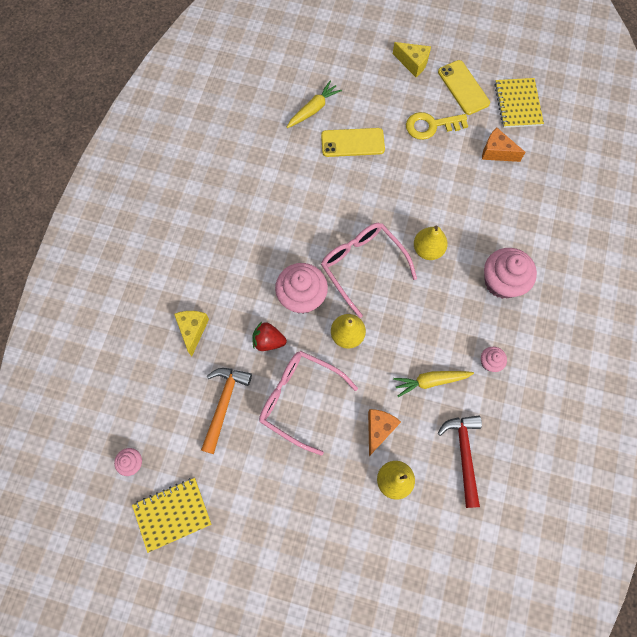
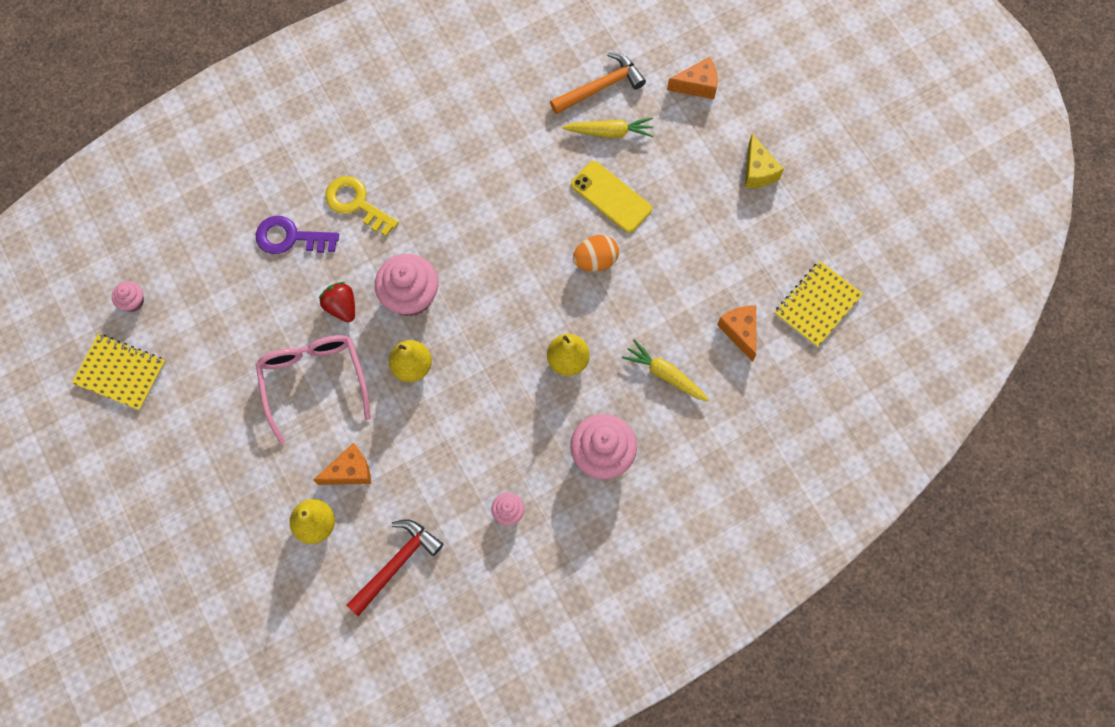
camera: 45 degrees right, 0 degrees up
yellow cheese [174,311,209,356] -> purple key [256,216,339,254]
orange hammer [201,368,252,454] -> orange hammer moved to [550,52,646,114]
pink glasses [321,223,417,318] -> none
yellow carrot [393,371,474,397] -> yellow carrot moved to [622,339,710,402]
yellow key [406,112,468,140] -> yellow key moved to [325,176,399,237]
yellow phone [438,60,490,115] -> none
none -> orange egg [573,235,619,272]
none -> orange cheese [667,57,718,99]

